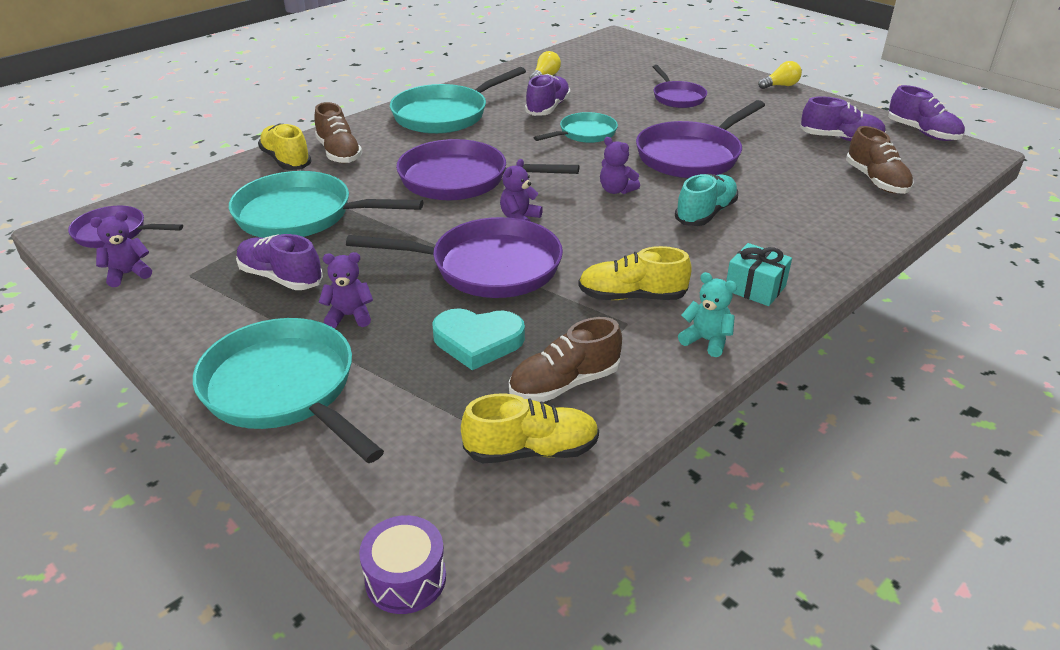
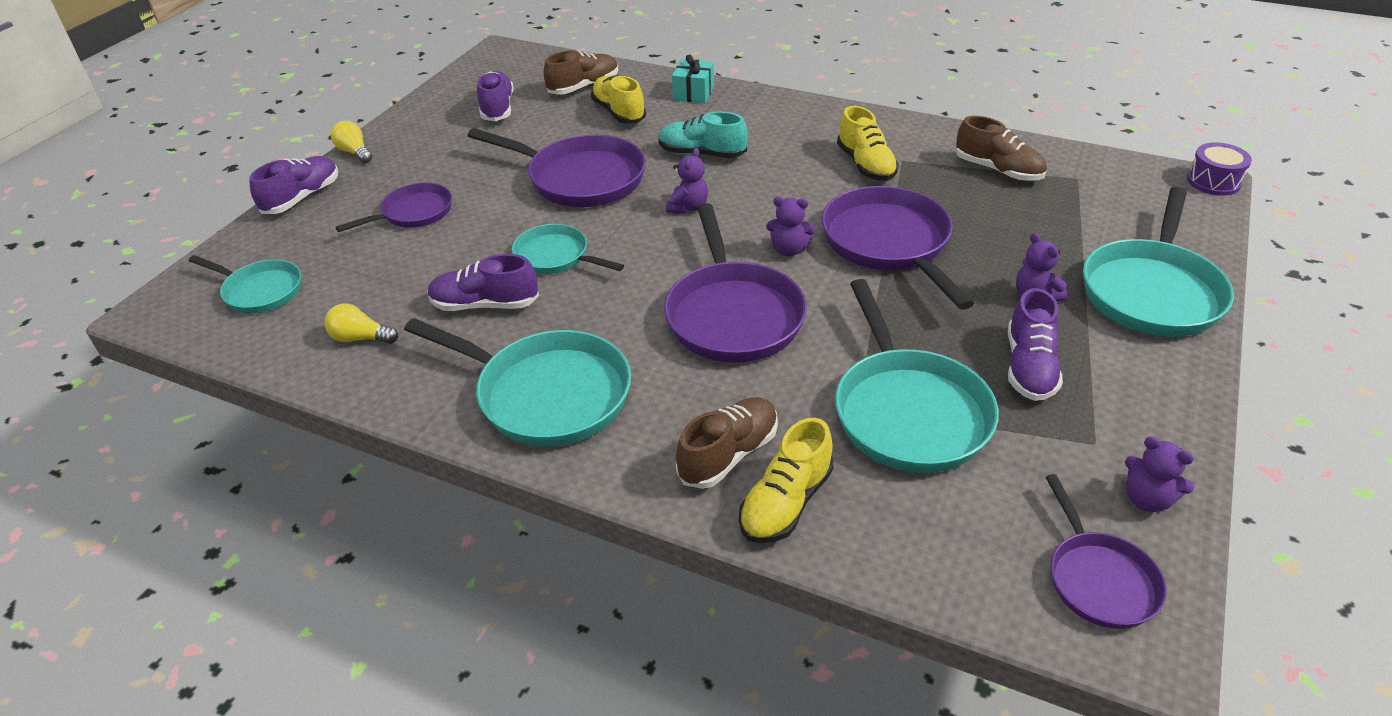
camera: 110 degrees left, 5 degrees up
turquoise heart [432,308,525,370] -> none
yellow shoe [461,393,599,463] -> yellow shoe moved to [591,75,646,123]
turquoise teddy bear [678,272,737,357] -> none
turquoise gift [726,243,792,306] -> turquoise gift moved to [672,54,714,103]
purple shoe [888,85,965,141] -> purple shoe moved to [249,156,338,214]
none -> turquoise pan [189,255,301,313]

